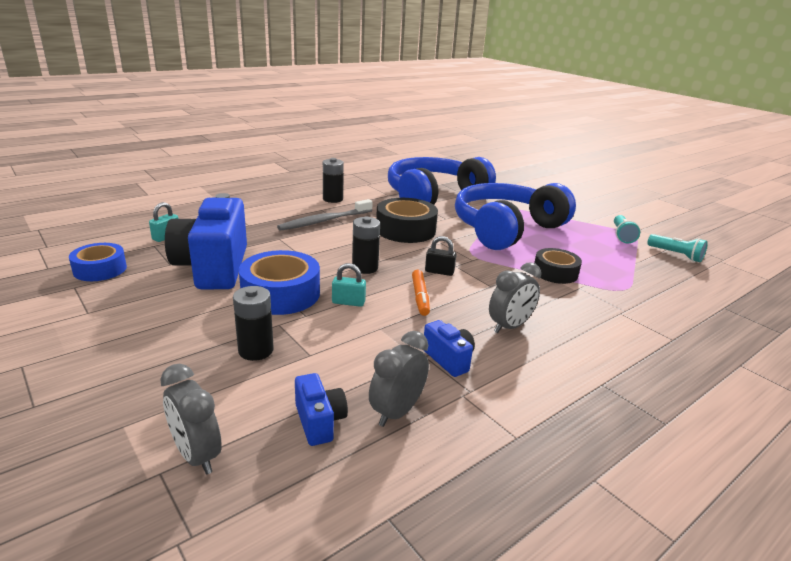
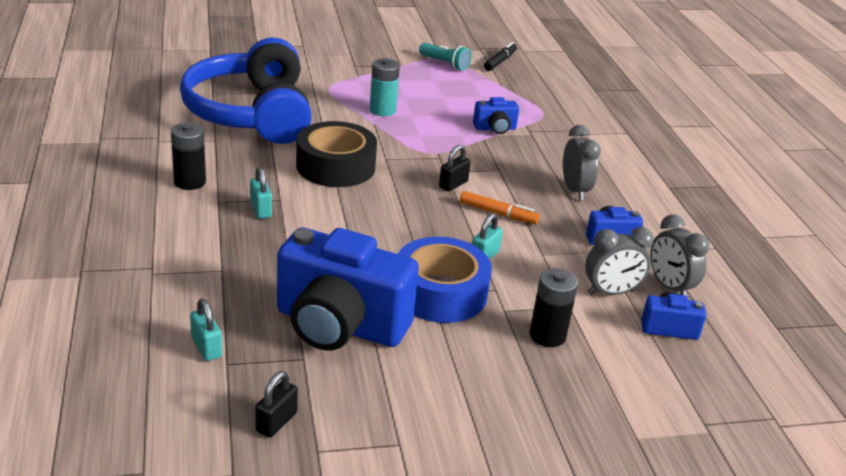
camera: 65 degrees left, 5 degrees up
blue tape [69,243,127,281] -> black padlock [255,371,298,438]
grey clock [160,364,222,474] -> grey clock moved to [585,227,654,295]
grey toothbrush [277,199,373,231] -> turquoise padlock [250,166,272,219]
black battery [352,217,380,274] -> none
blue headphones [455,183,576,250] -> turquoise battery [370,58,400,116]
black tape [534,248,582,284] -> blue camera [473,97,519,134]
turquoise flashlight [648,234,708,262] -> black marker [484,42,517,71]

